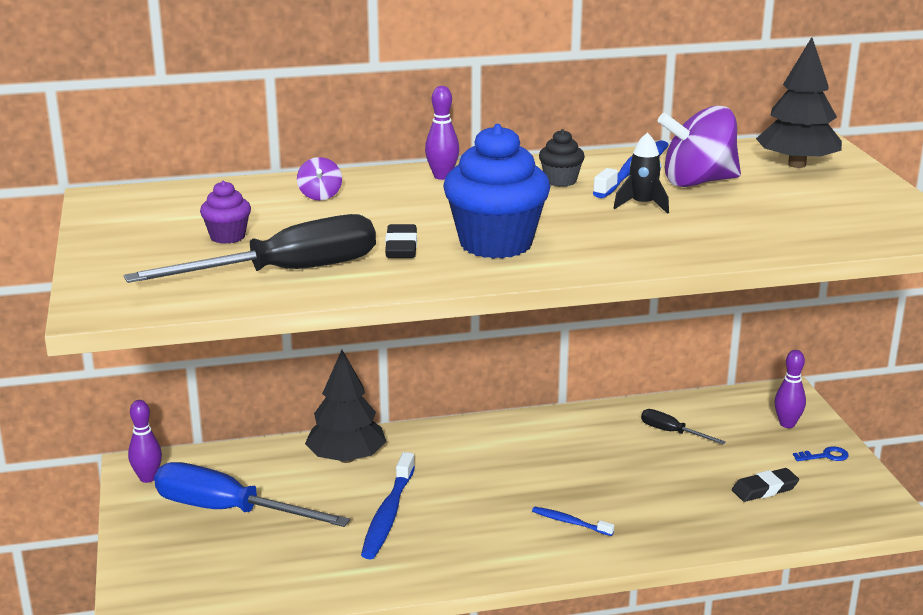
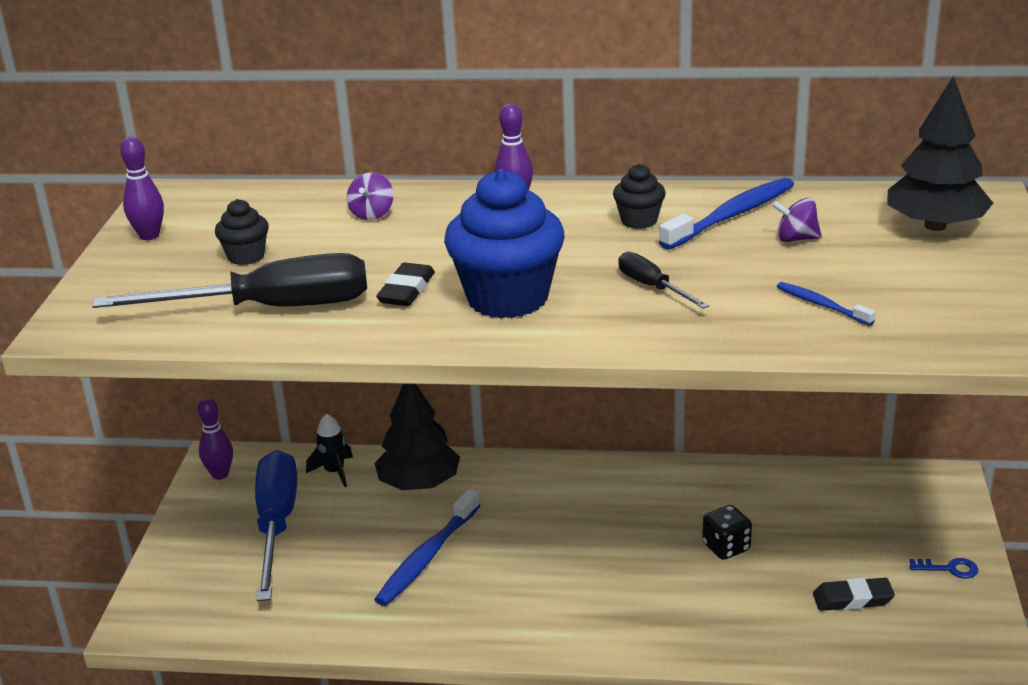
camera: 20 degrees right, 5 degrees up
blue screwdriver [154,462,350,527] -> blue screwdriver turned 45 degrees clockwise [255,450,297,601]
purple cupcake [200,181,251,244] -> black cupcake [215,199,269,265]
blue toothbrush [532,507,614,536] -> blue toothbrush moved to [777,282,875,326]
black rocket [614,132,669,214] -> black rocket moved to [306,414,353,487]
black screwdriver [641,409,726,445] -> black screwdriver moved to [618,252,709,309]
purple spinning top [658,106,741,187] -> purple spinning top [772,198,822,242], size x0.47
purple bowling pin [774,350,806,428] -> purple bowling pin moved to [120,137,164,240]
none -> black dice [702,505,752,560]

